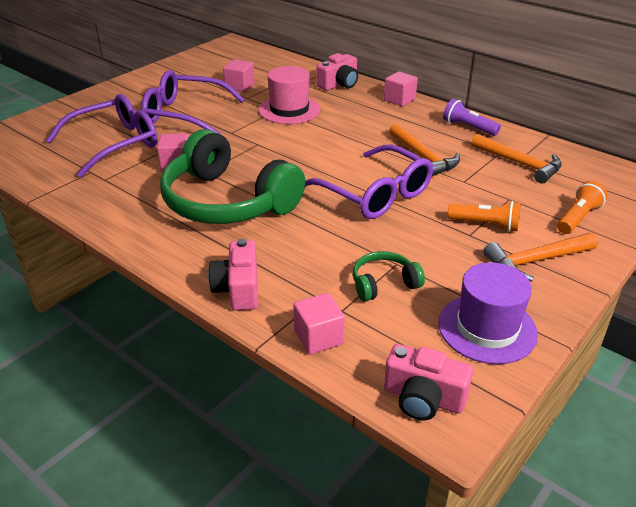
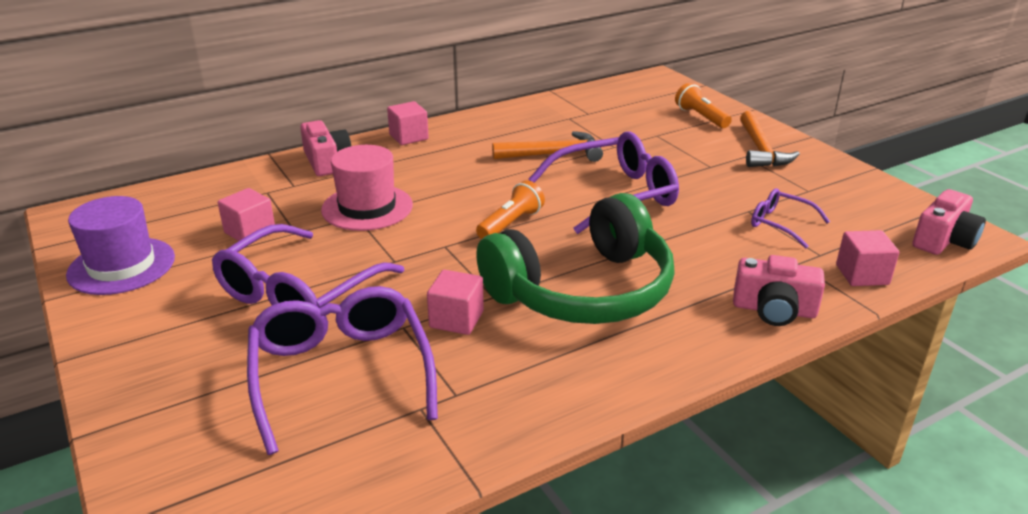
camera: 70 degrees left, 5 degrees down
green headphones [353,251,425,302] -> purple glasses [751,189,830,249]
purple hat [438,262,538,364] -> purple hat moved to [66,196,175,295]
purple flashlight [443,99,501,136] -> none
orange flashlight [447,201,521,232] -> orange flashlight moved to [476,180,545,239]
orange hammer [471,134,562,184] -> none

